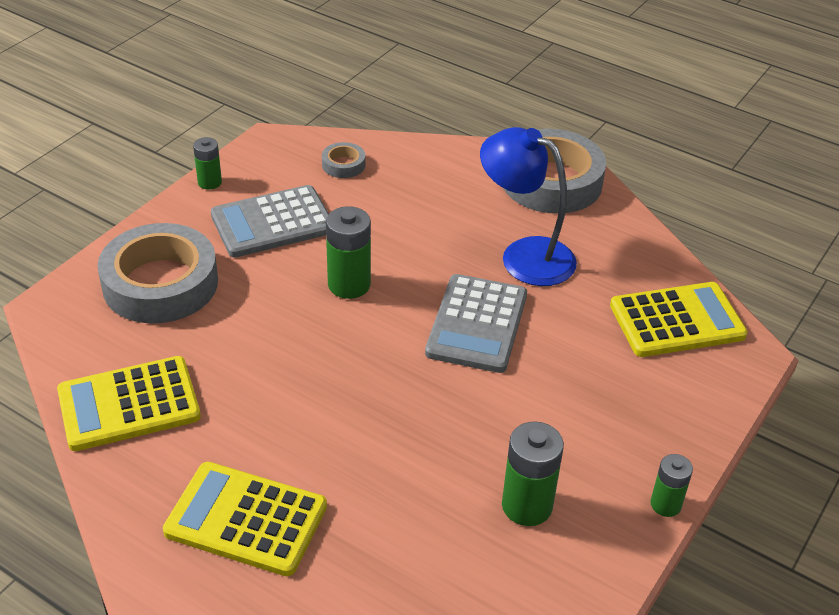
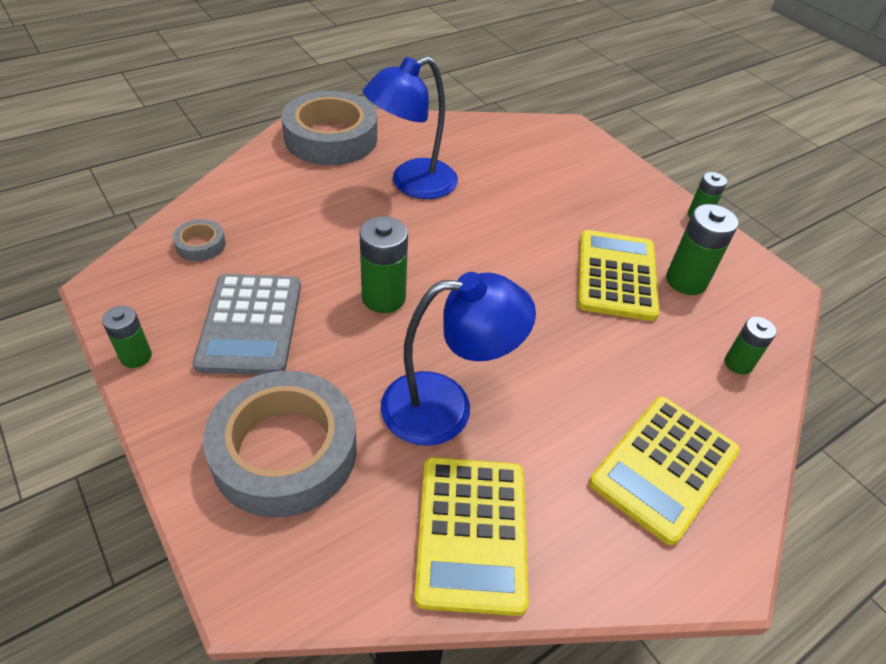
camera: 70 degrees left, 5 degrees up
grey calculator [425,274,527,373] -> none
yellow calculator [610,282,748,357] -> yellow calculator moved to [578,230,660,321]
none -> blue lamp [381,272,536,446]
none -> green battery [725,317,776,375]

